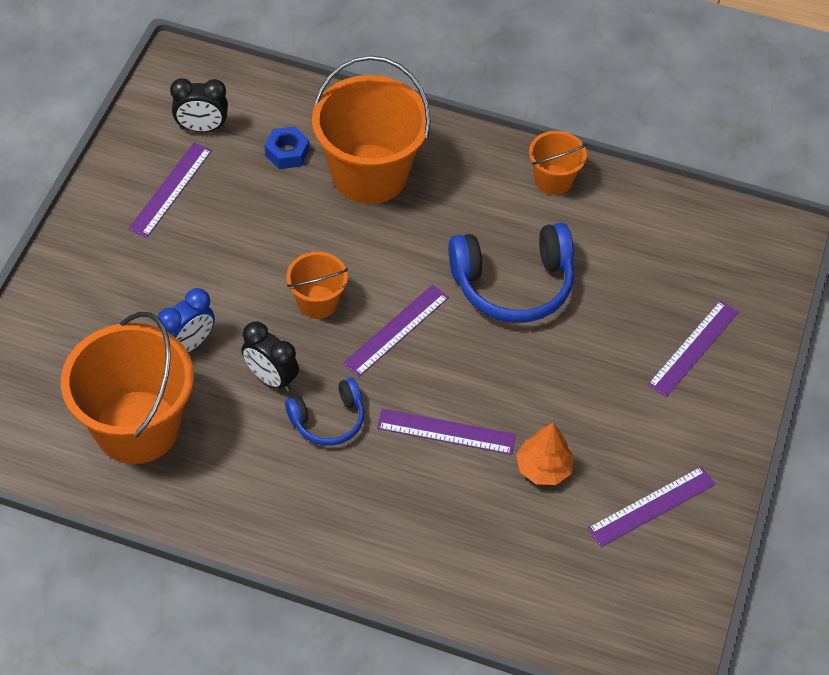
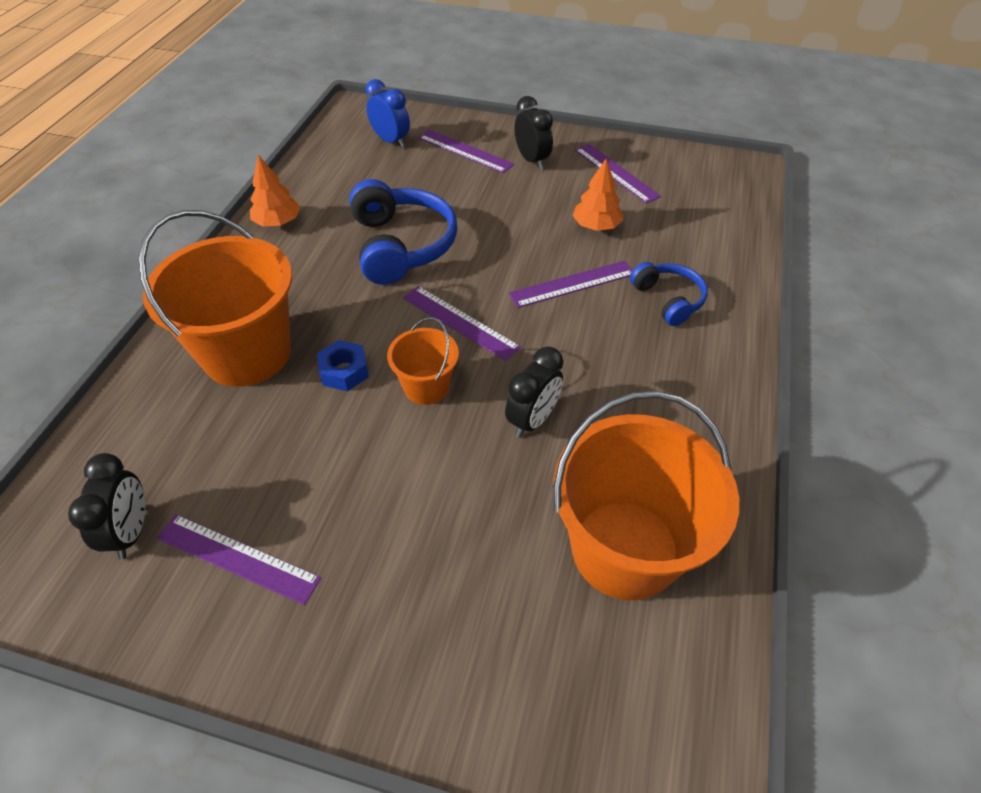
camera: 90 degrees left, 5 degrees down
blue clock [157,288,215,353] -> blue clock moved to [366,79,410,148]
blue nut [265,126,309,169] -> blue nut moved to [317,340,369,391]
blue headphones [285,378,364,446] -> blue headphones moved to [630,262,708,326]
purple ruler [377,409,516,455] -> purple ruler turned 60 degrees clockwise [509,261,633,308]
orange bucket [529,131,587,195] -> orange tree [250,155,300,227]
none -> black clock [515,96,553,170]

